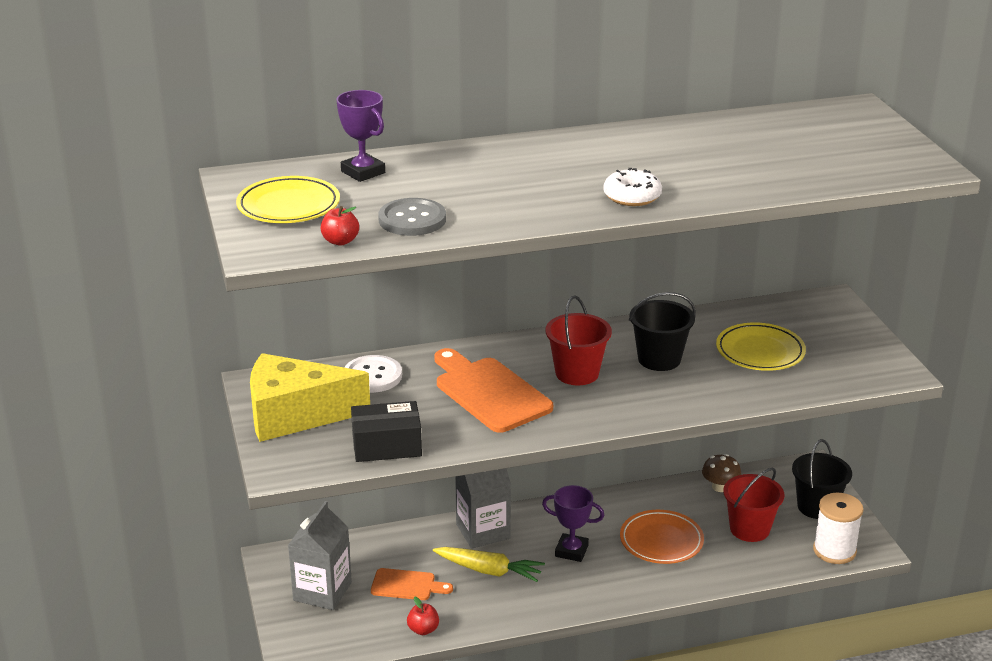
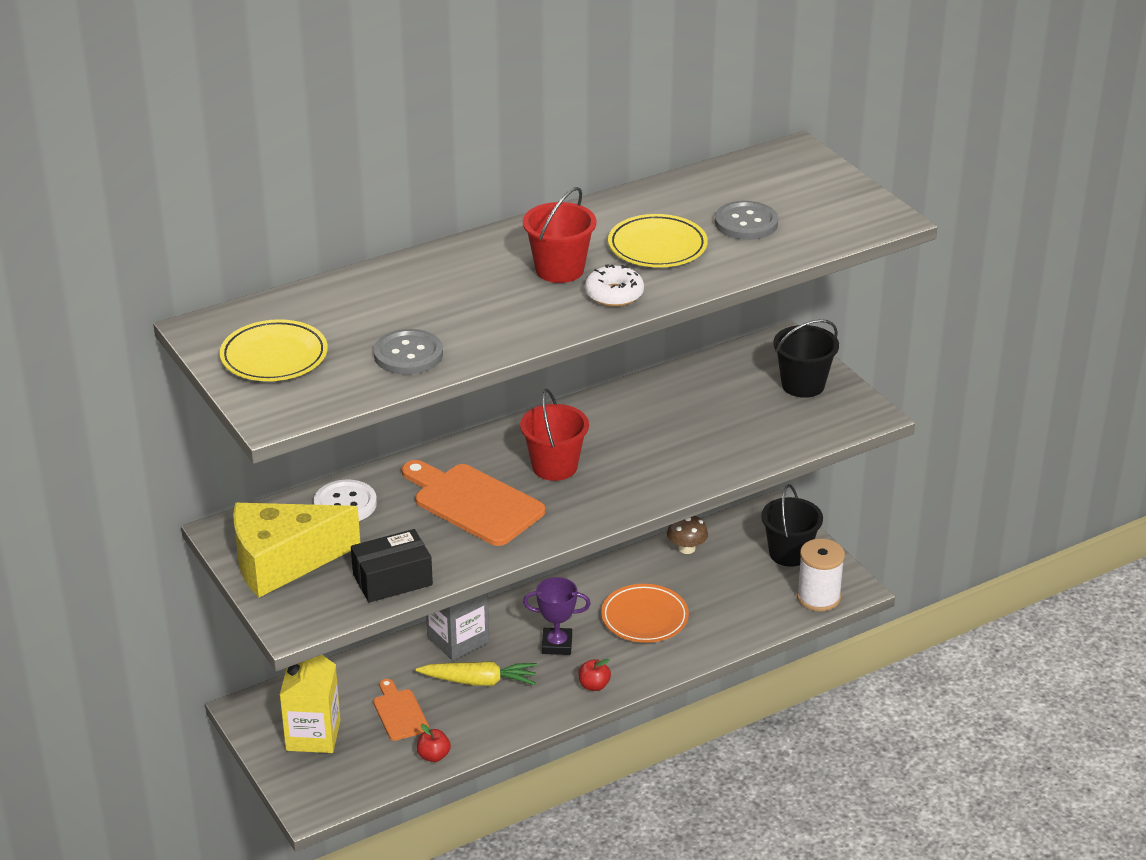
camera: 15 degrees left, 5 degrees up
grey carton [288,501,352,610] -> yellow carton [280,655,340,753]
red apple [320,206,359,246] -> red apple moved to [578,659,611,691]
purple trophy [336,90,385,182] -> none
orange cutting board [371,568,453,600] -> orange cutting board turned 105 degrees counterclockwise [373,679,429,741]
black bucket [629,292,696,371] -> black bucket moved to [773,319,839,398]
yellow plate [716,323,806,371] -> yellow plate moved to [608,214,708,267]
red bucket [723,468,784,542] -> red bucket moved to [523,187,596,283]
none -> grey button [715,201,778,240]

